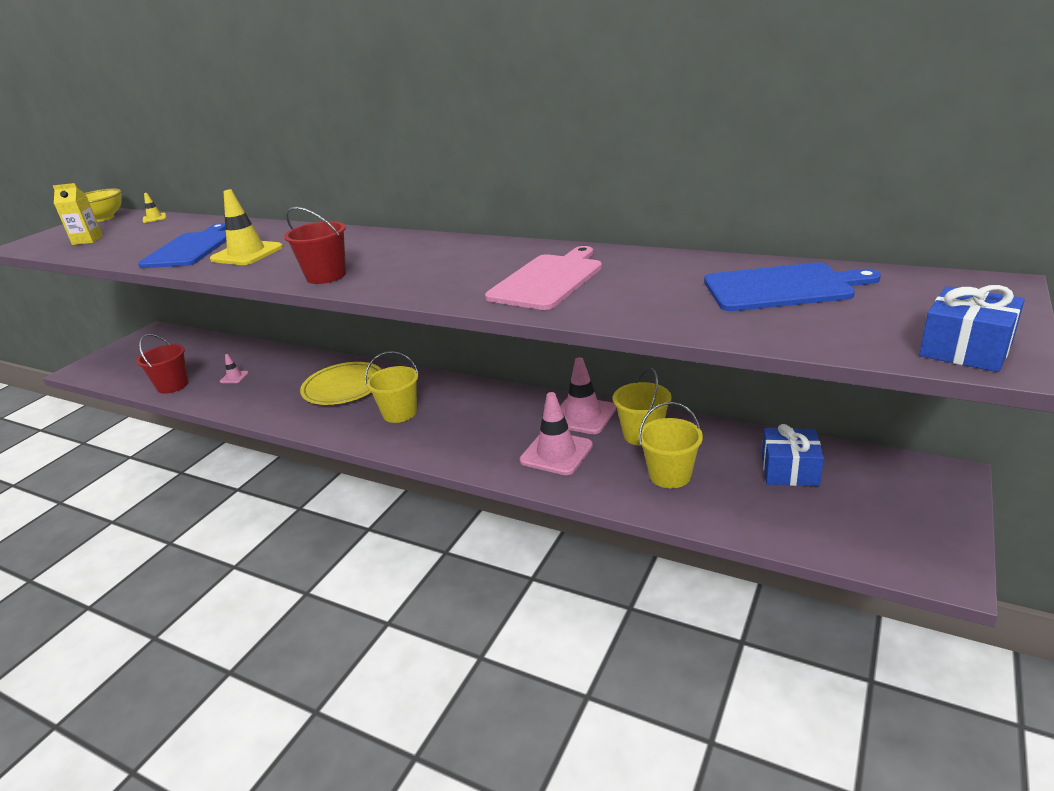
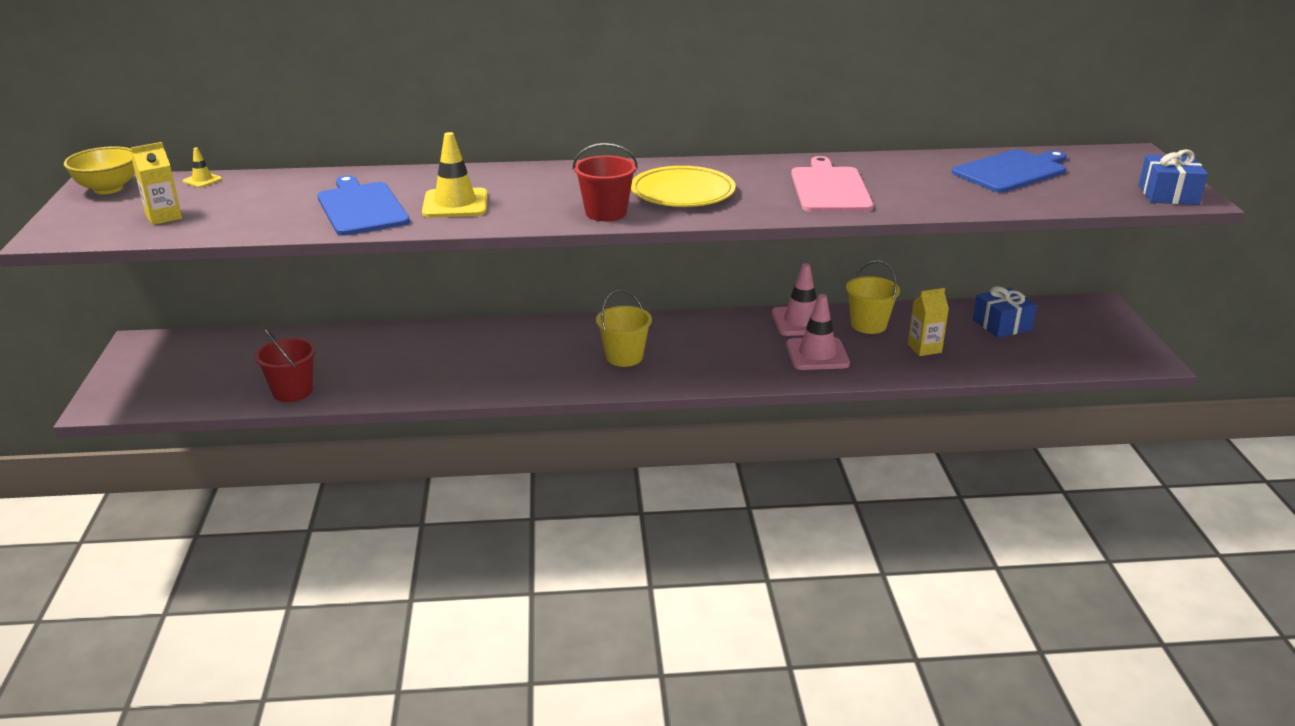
camera: 35 degrees left, 0 degrees up
pink traffic cone [220,354,249,383] -> none
yellow plate [300,362,382,405] -> yellow plate moved to [631,166,735,207]
yellow bucket [638,402,703,488] -> yellow carton [908,288,949,356]

